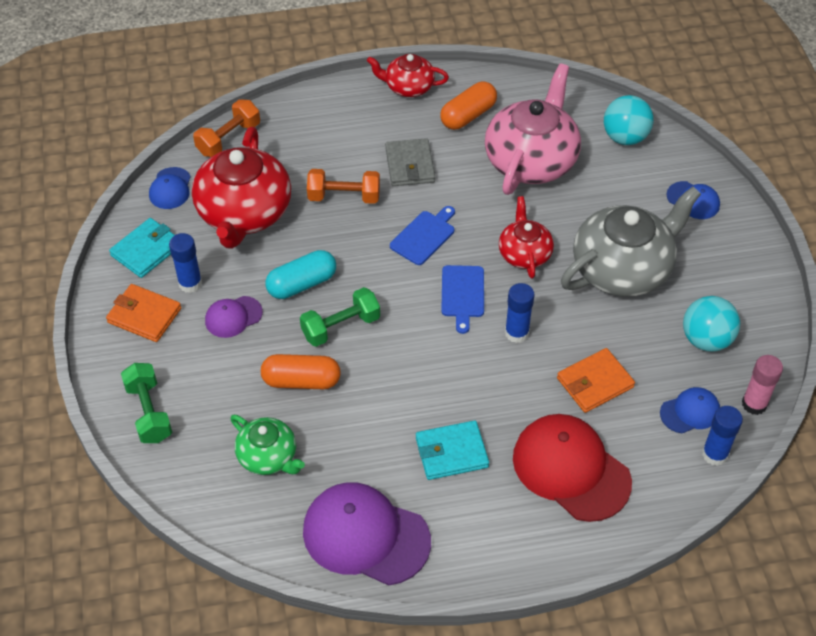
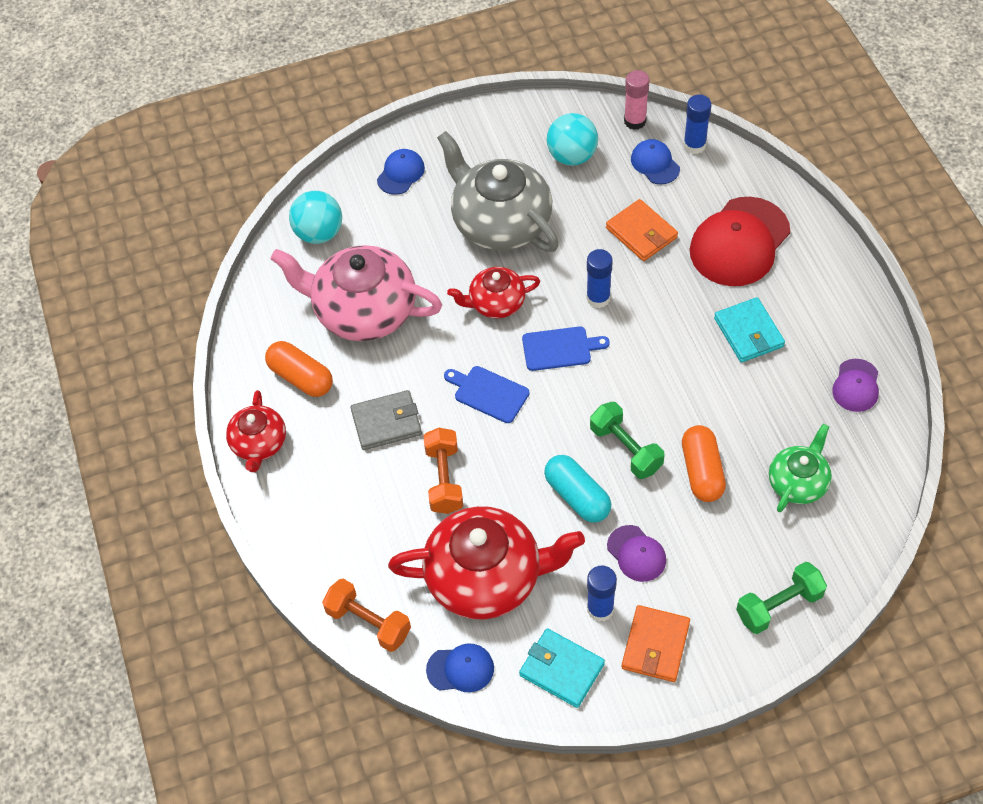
camera: 95 degrees left, 5 degrees up
purple cap [303,482,431,586] -> purple cap [832,359,879,412], size x0.50

